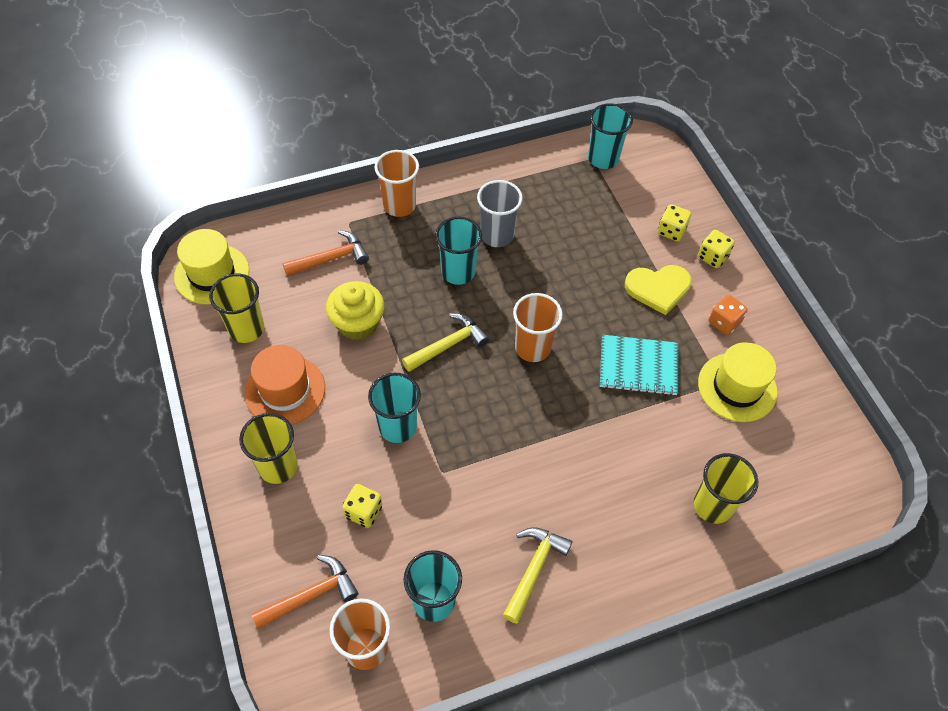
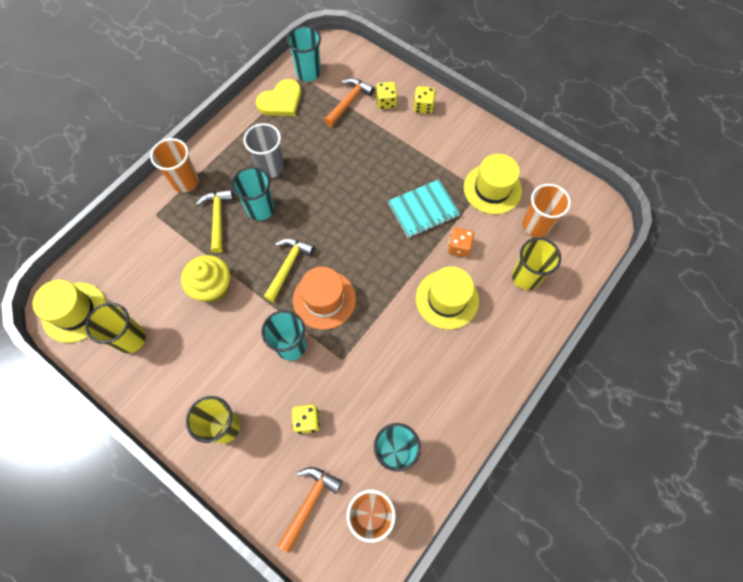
camera: 30 degrees left, 10 degrees up
orange hat [245,345,325,425] -> orange hat moved to [293,267,356,330]
orange hammer [283,230,369,276] -> orange hammer moved to [324,78,375,127]
yellow hammer [503,527,573,624] -> yellow hammer moved to [196,189,234,253]
orange cup [513,293,563,362] -> orange cup moved to [522,184,571,237]
yellow heart [625,265,692,315] -> yellow heart moved to [256,79,301,116]
orange dice [708,295,748,335] -> orange dice moved to [448,228,474,257]
none -> yellow hat [416,266,479,330]

